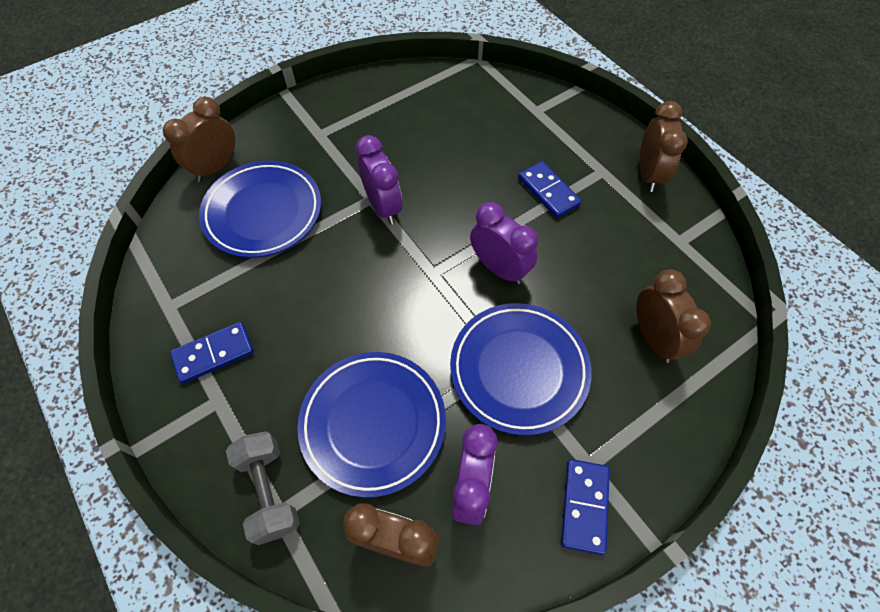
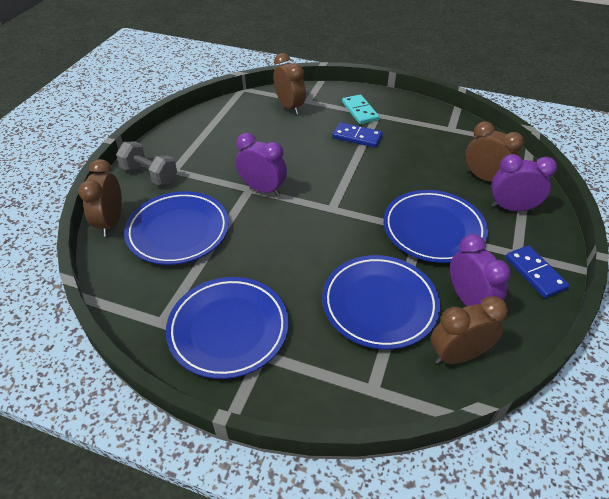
camera: 35 degrees left, 15 degrees down
blue domino [170,322,254,384] -> blue plate [166,277,289,379]
grey dumbbell [226,431,300,545] -> grey dumbbell moved to [116,142,177,185]
purple clock [470,202,538,284] -> purple clock moved to [491,154,557,211]
brown clock [639,101,688,192] -> brown clock moved to [273,53,306,114]
none -> turquoise domino [342,94,379,124]

